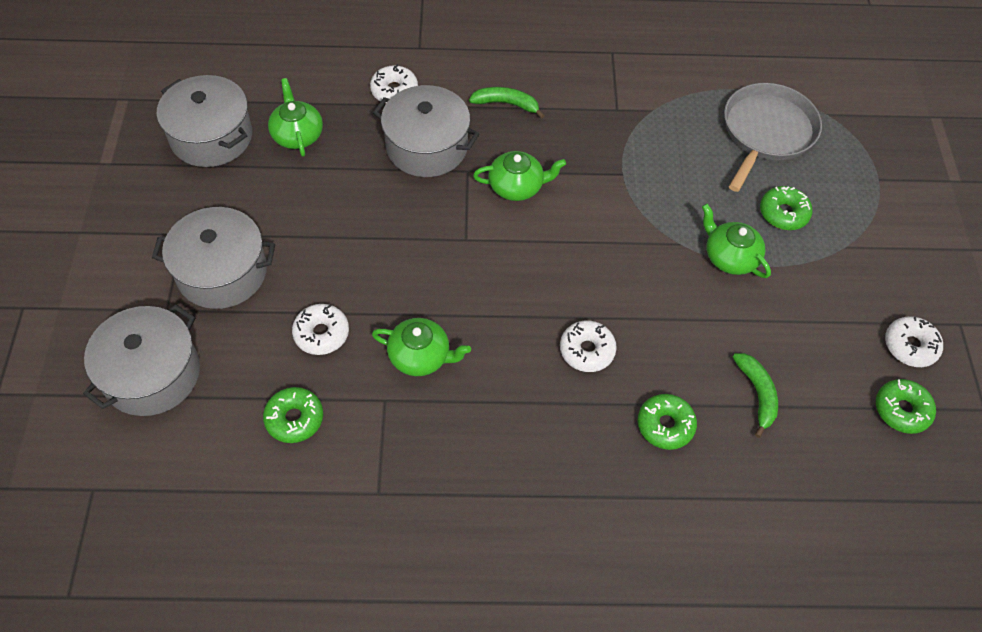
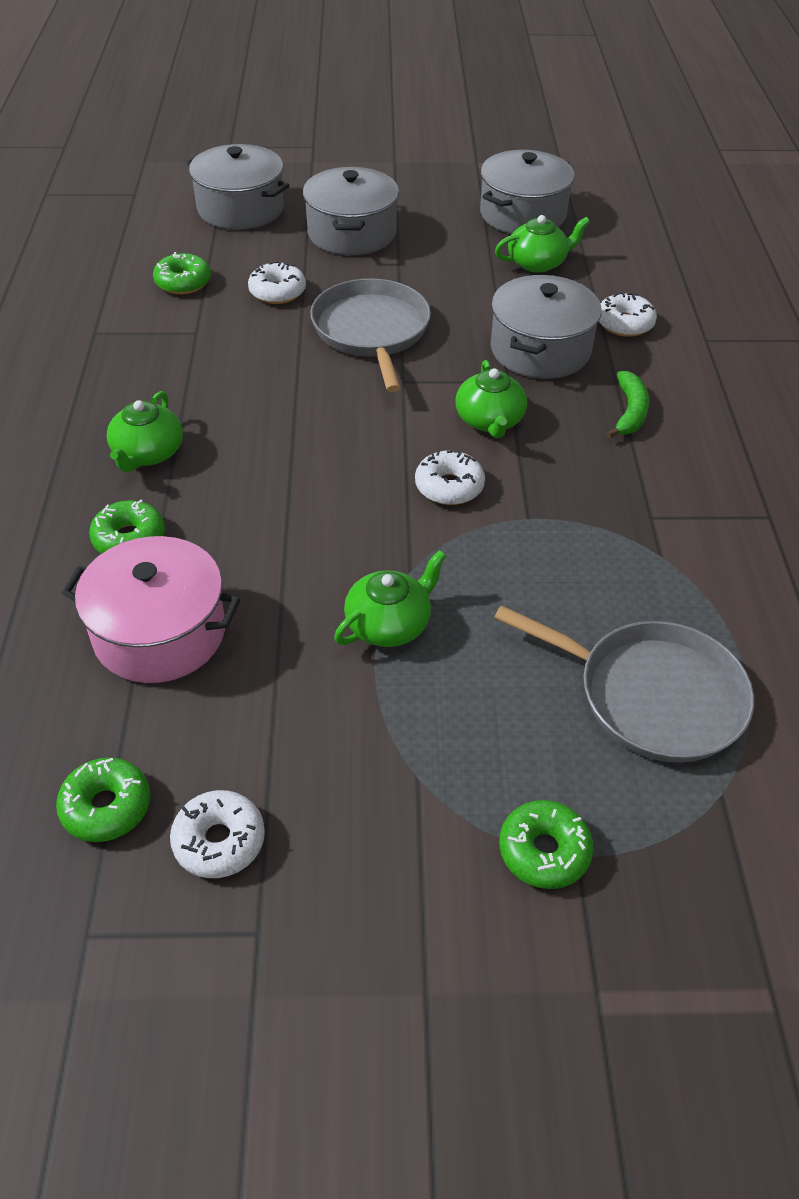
camera: 90 degrees right, 10 degrees down
green teapot [372,318,471,376] -> green teapot moved to [107,391,183,472]
white donut [560,320,617,372] -> white donut moved to [415,450,485,505]
green banana [733,353,778,438] -> pink pot [62,536,240,683]
green donut [760,186,813,230] -> green donut moved to [499,800,593,889]
none -> grey pan [310,278,431,392]

